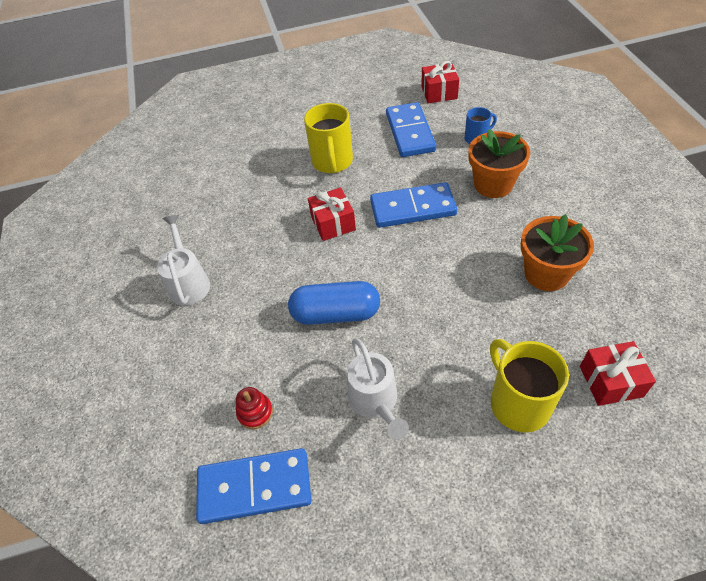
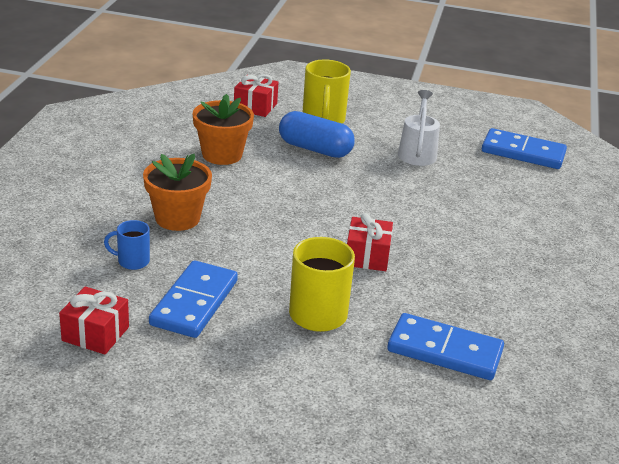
camera: 160 degrees left, 20 degrees down
white watering can [157,215,210,305] -> none
red stacking toy [236,387,273,429] -> none
blue capsule [288,281,380,325] -> blue capsule moved to [279,111,355,158]
blue domino [370,182,457,228] -> blue domino moved to [387,313,504,380]

